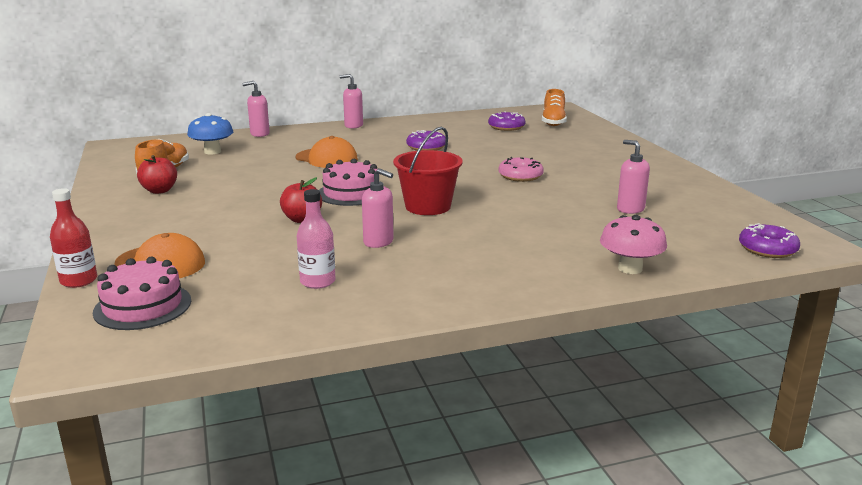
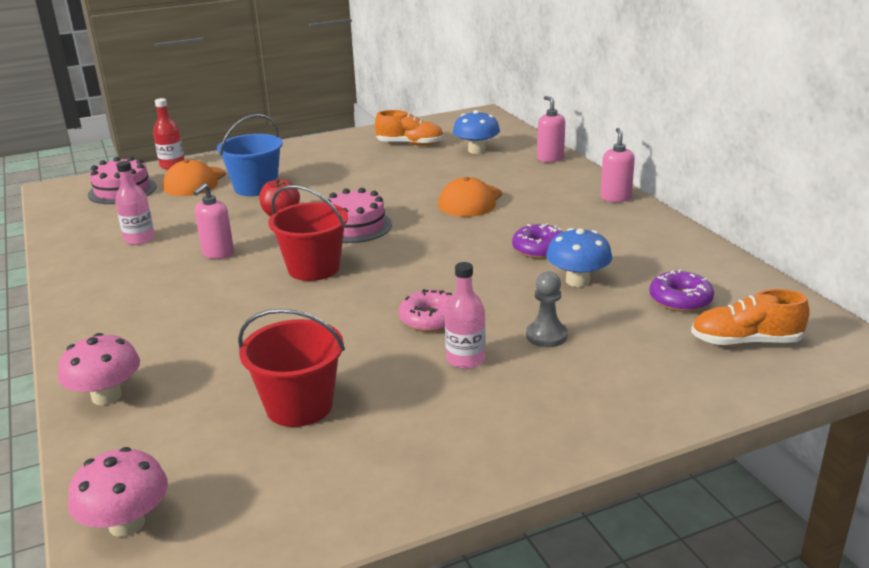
camera: 85 degrees right, 5 degrees up
red apple [137,155,177,194] -> none
pink soap dispenser [617,140,650,214] -> red bucket [238,309,345,427]
purple donut [739,223,800,258] -> pink mushroom [68,447,168,537]
none -> blue bucket [217,114,283,196]
none -> pink bottle [445,262,486,369]
none -> grey pawn [526,271,568,347]
none -> blue mushroom [546,228,612,287]

